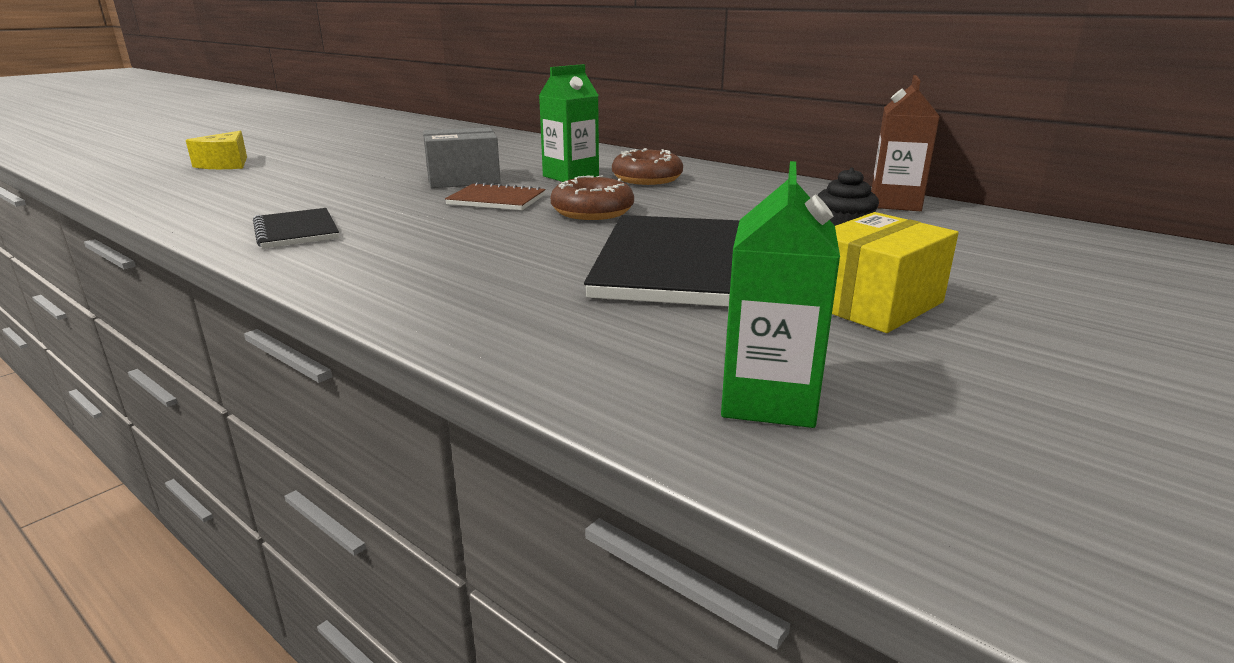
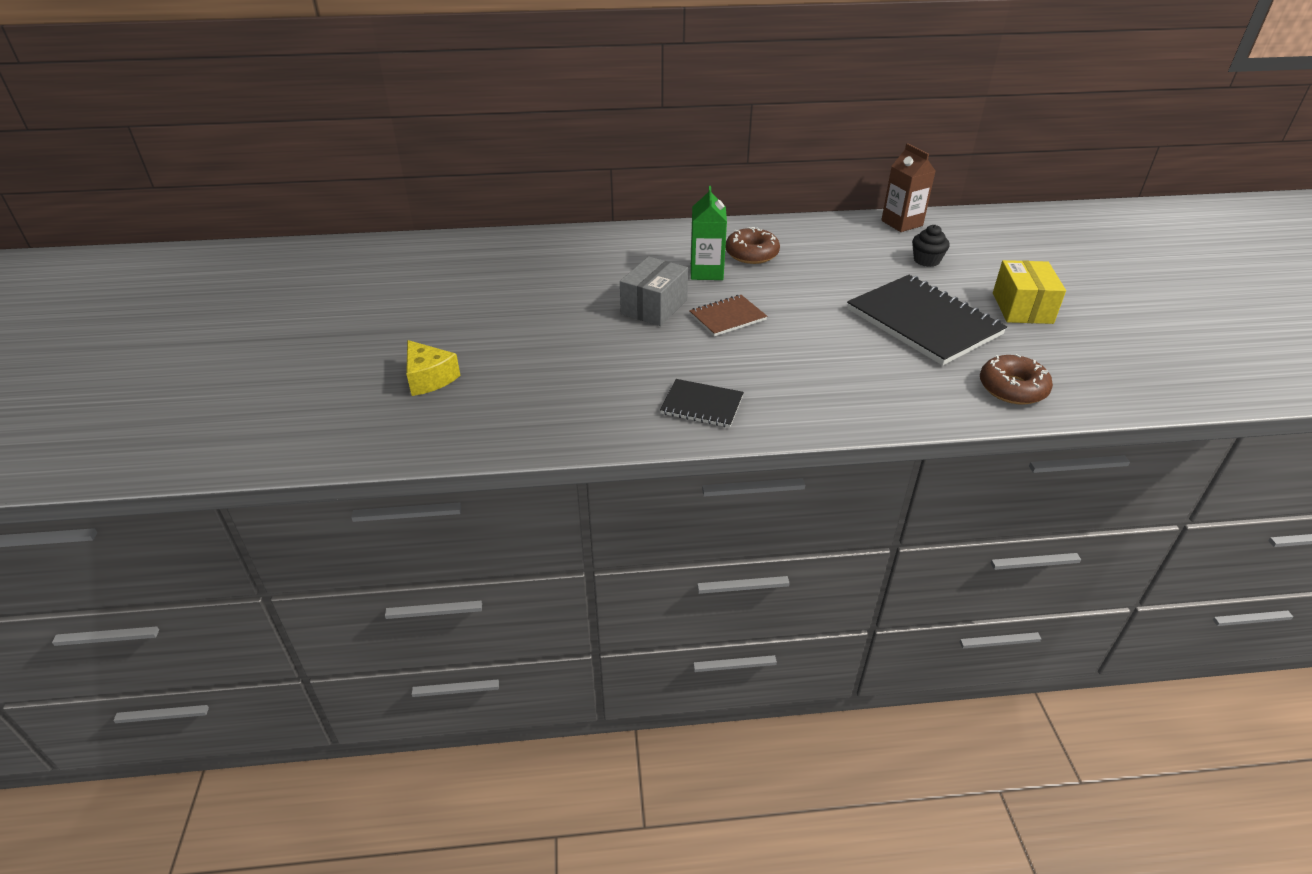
camera: 45 degrees left, 15 degrees up
brown donut [551,175,634,220] -> brown donut moved to [980,354,1053,404]
green carton [721,161,840,428] -> none

